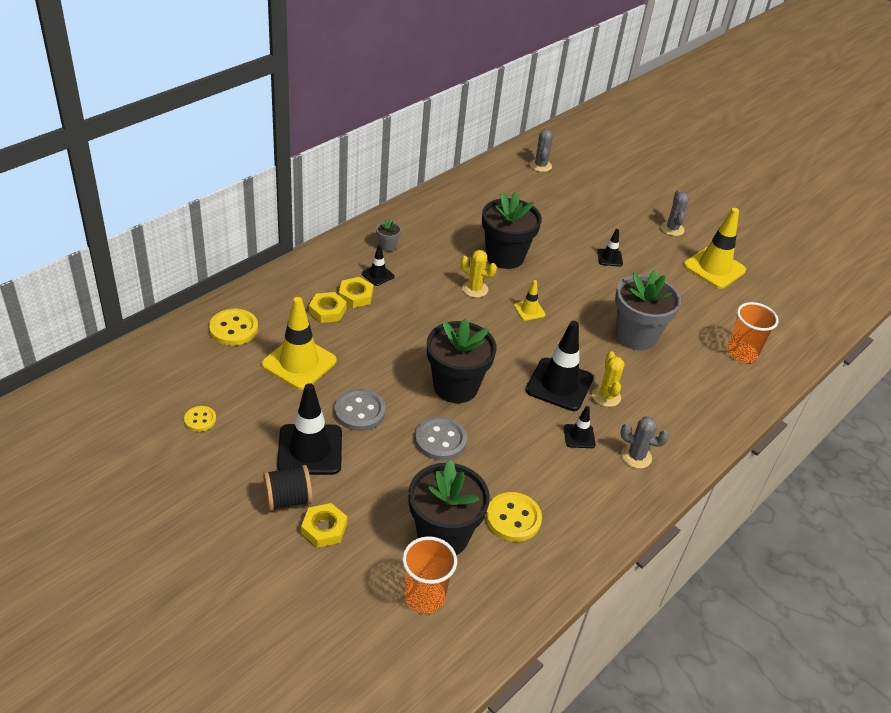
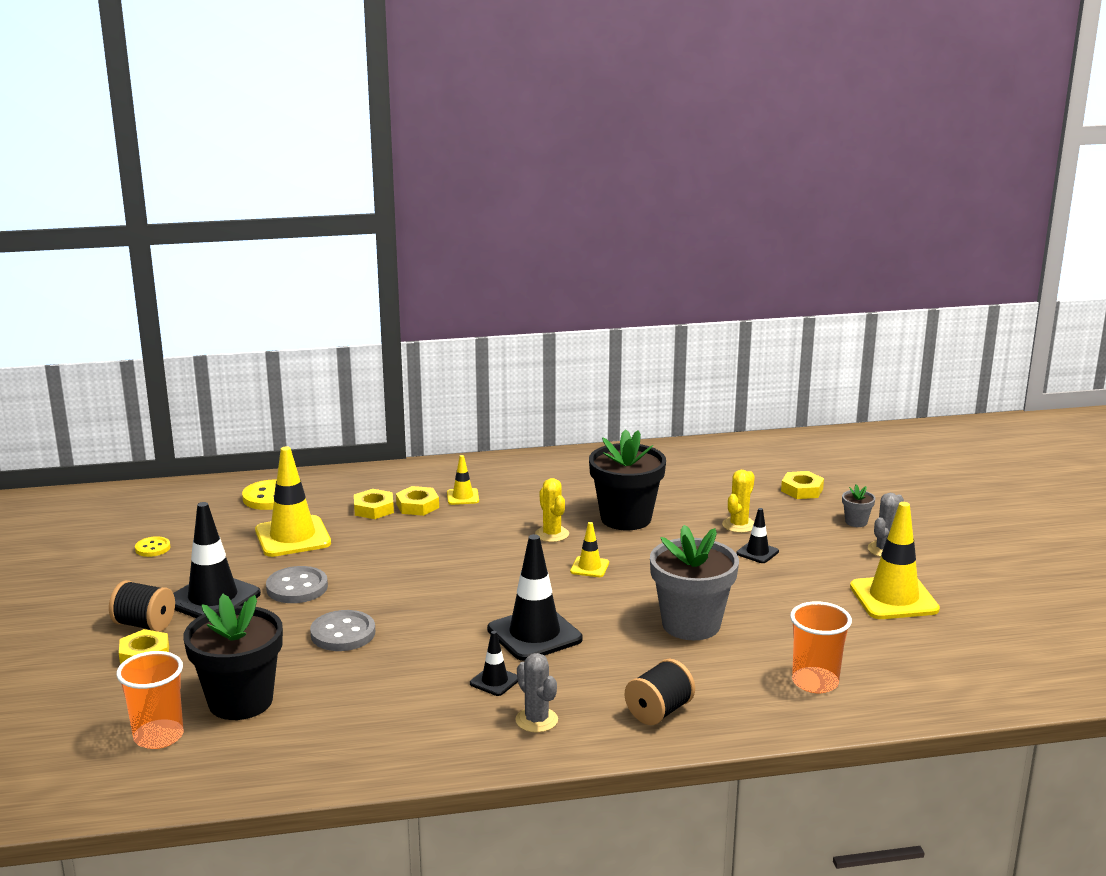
camera: 40 degrees right, 20 degrees down
black traffic cone [362,245,395,286] -> yellow traffic cone [447,455,479,505]
grey flower pot [376,219,401,251] -> grey flower pot moved to [842,484,875,527]
black flower pot [427,319,496,403] -> none
yellow button [486,492,542,542] -> none
grey cactus [530,128,553,172] -> none
yellow cactus [592,351,624,407] -> yellow cactus moved to [722,470,755,533]
none -> black spool [625,659,695,725]
none -> yellow nut [781,471,824,499]

